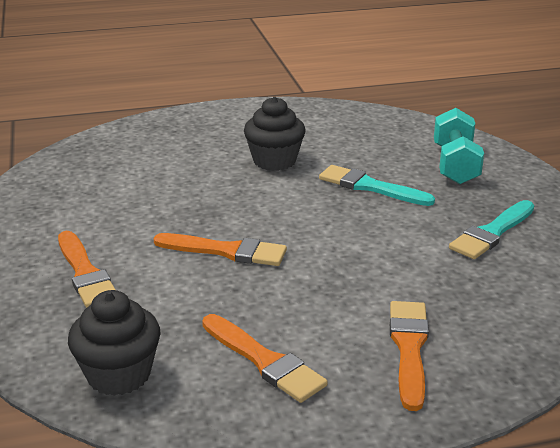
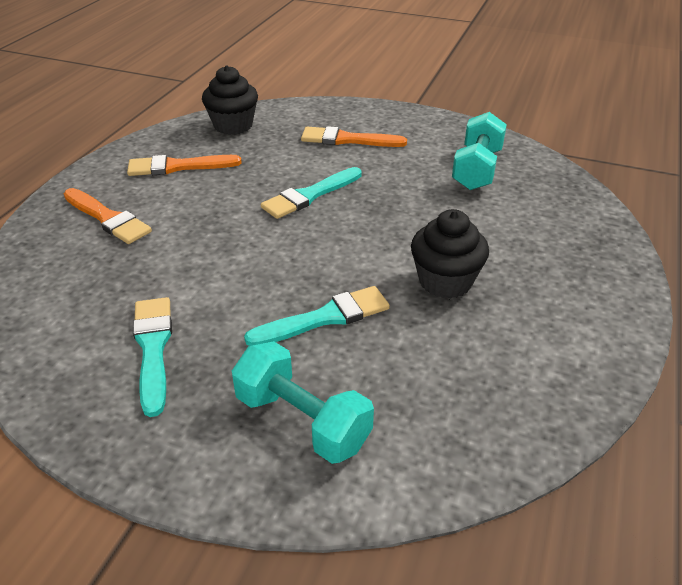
camera: 125 degrees right, 10 degrees up
orange brush [153,233,287,266] -> turquoise brush [261,167,362,219]
none -> turquoise dumbbell [452,112,507,190]

